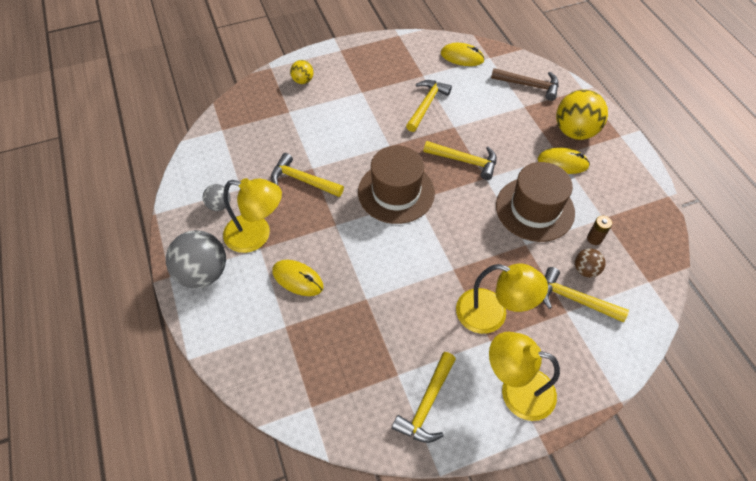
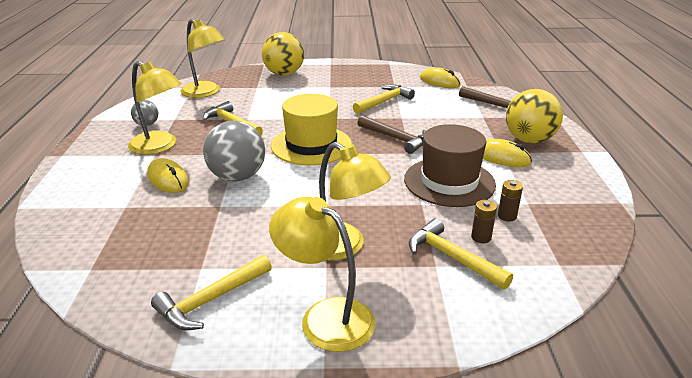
camera: 20 degrees right, 25 degrees down
grey ball [166,230,226,288] -> grey ball moved to [203,121,265,182]
yellow ball [290,60,314,84] -> yellow ball [262,32,304,76], size x1.95
brown hat [358,145,435,224] -> yellow hat [271,94,352,165]
yellow hammer [423,141,497,180] -> brown hammer [357,115,426,154]
brown ball [575,249,605,277] -> brown battery [471,200,497,243]
none -> yellow lamp [180,19,225,98]

